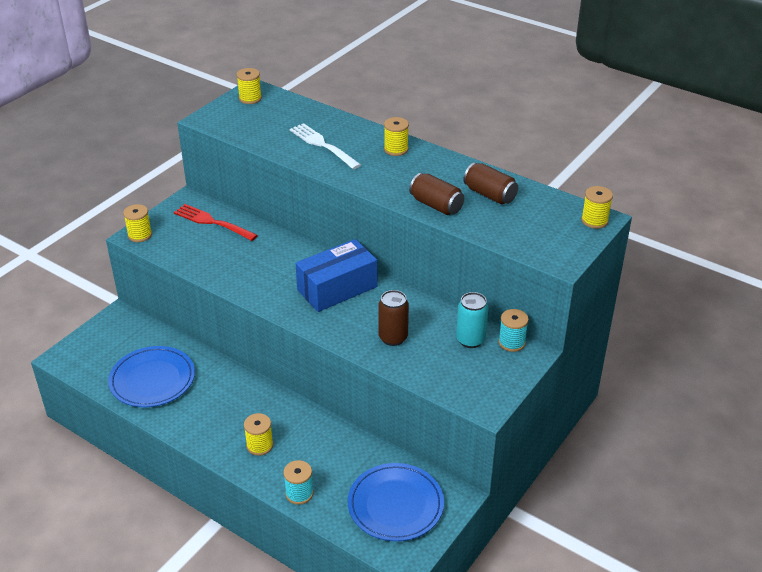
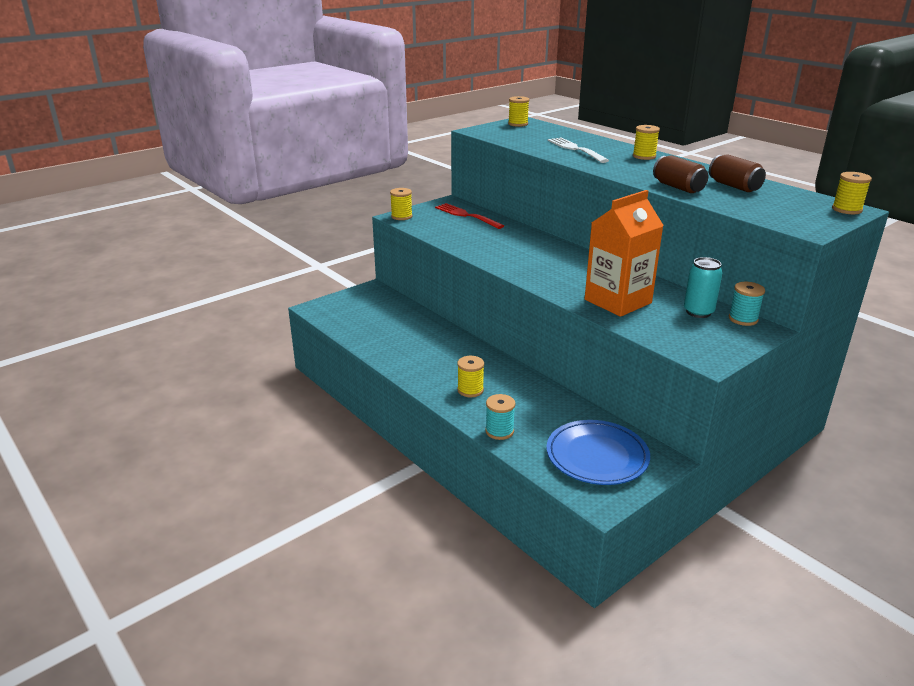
camera: 15 degrees right, 10 degrees down
blue plate [108,346,195,407] -> none
blue box [295,239,377,312] -> none
brown can [378,290,409,346] -> orange carton [585,190,664,317]

